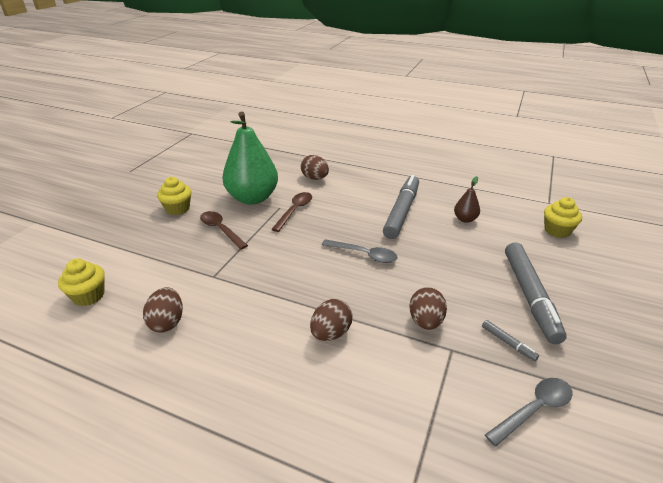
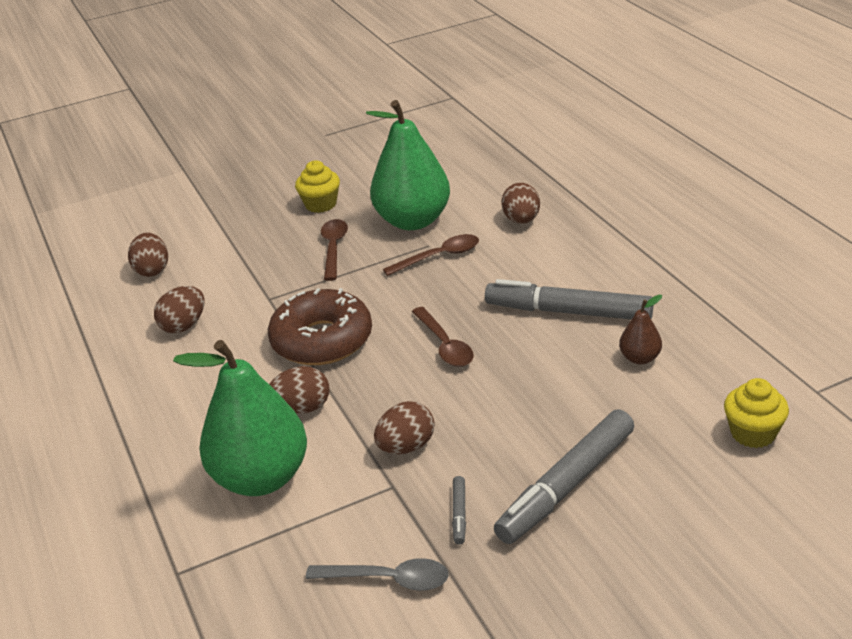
camera: 45 degrees right, 0 degrees up
yellow cupcake [58,259,105,306] -> brown egg [128,232,168,277]
grey spoon [322,239,398,263] -> brown spoon [412,307,474,367]
grey marker [383,175,419,239] -> grey marker turned 135 degrees counterclockwise [485,279,654,320]
none -> green pear [173,340,307,496]
none -> brown donut [268,288,372,365]

